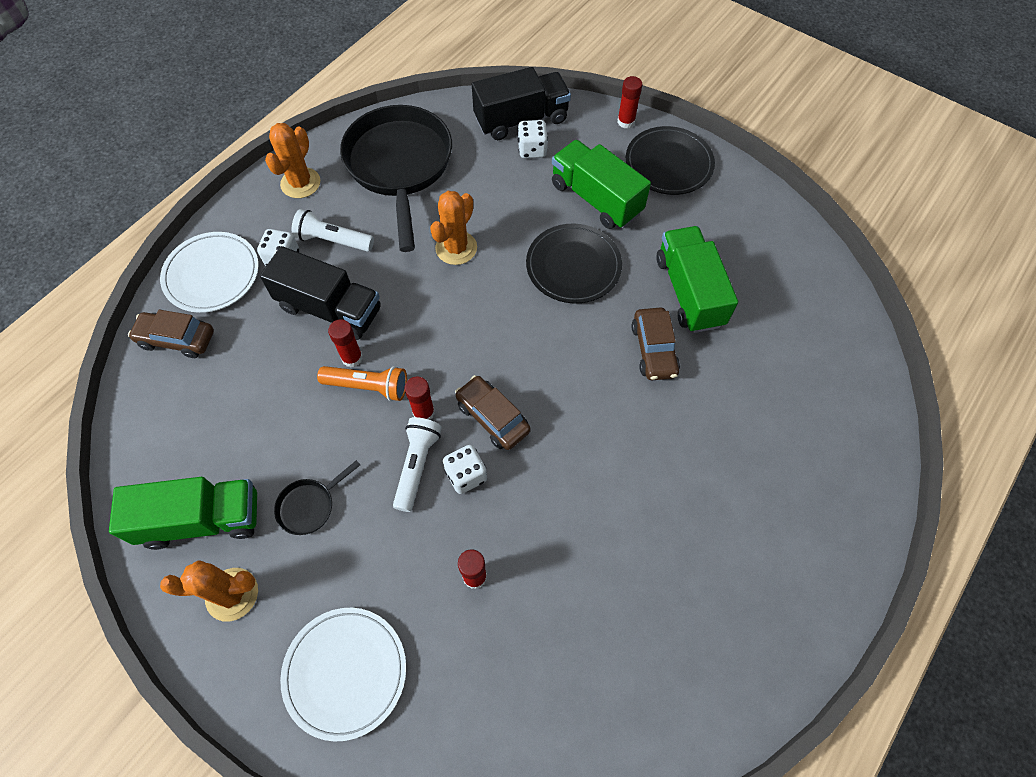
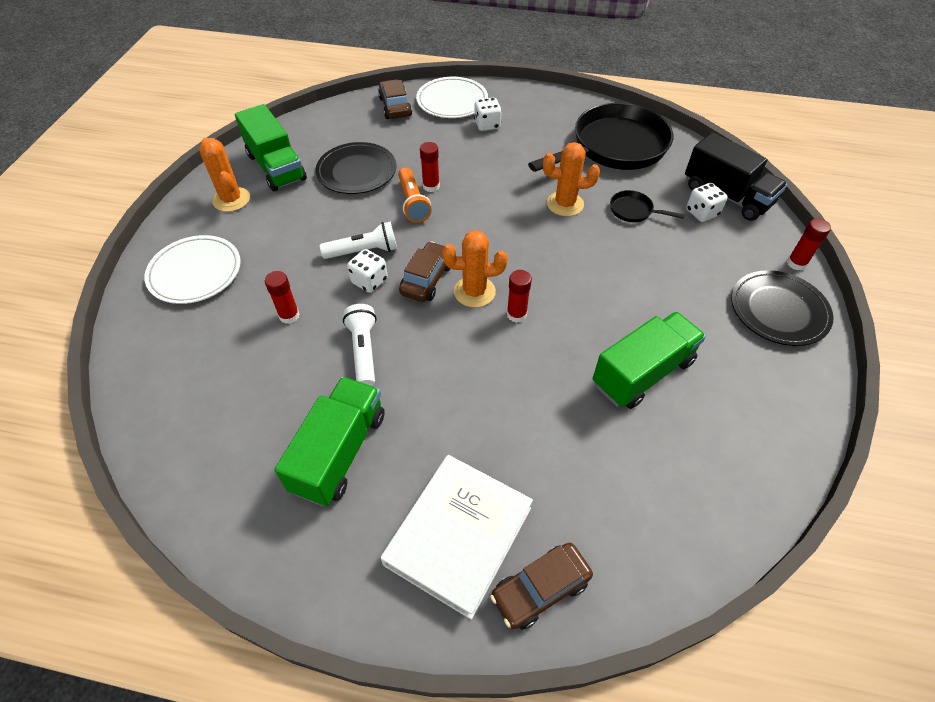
camera: 65 degrees right, 10 degrees down
black truck [260,246,381,340] -> none
orange cactus [265,123,320,198] -> orange cactus moved to [442,230,508,308]
black pan [274,460,360,535] -> black pan moved to [610,190,685,222]
white flashlight [292,209,374,252] -> white flashlight moved to [343,304,376,386]
red glue stick [405,376,435,420] -> red glue stick moved to [507,270,532,323]
black plate [526,224,622,303] -> black plate moved to [316,142,396,194]
green truck [552,140,651,229] -> green truck moved to [274,377,385,506]
brown car [632,308,680,380] -> brown car moved to [490,543,593,630]
none -> white book [380,455,533,619]

